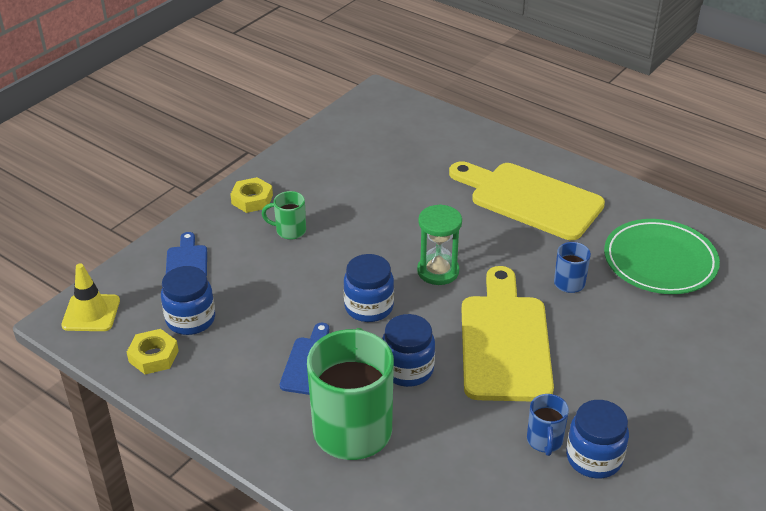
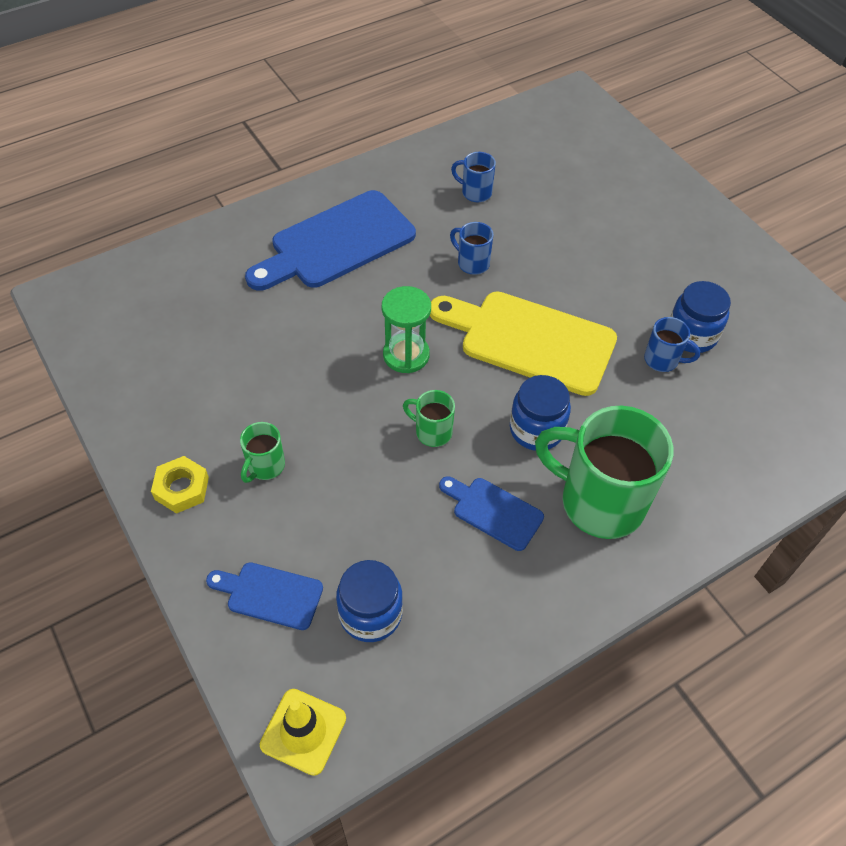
camera: 70 degrees left, 15 degrees up
yellow nut [127,329,179,374] -> none
blue jar [344,254,394,322] -> green mug [403,390,455,447]
yellow cutting board [449,161,605,240] -> blue cutting board [245,190,416,291]
green plate [604,219,720,294] -> blue mug [451,152,496,202]

